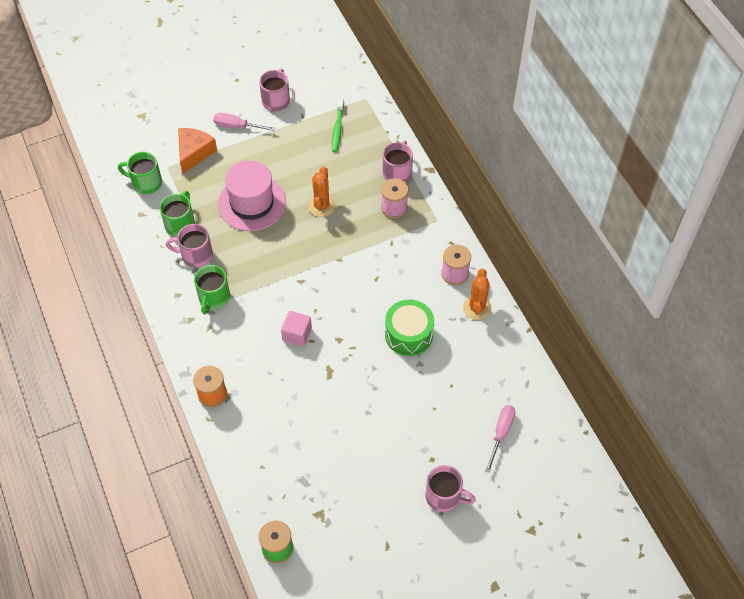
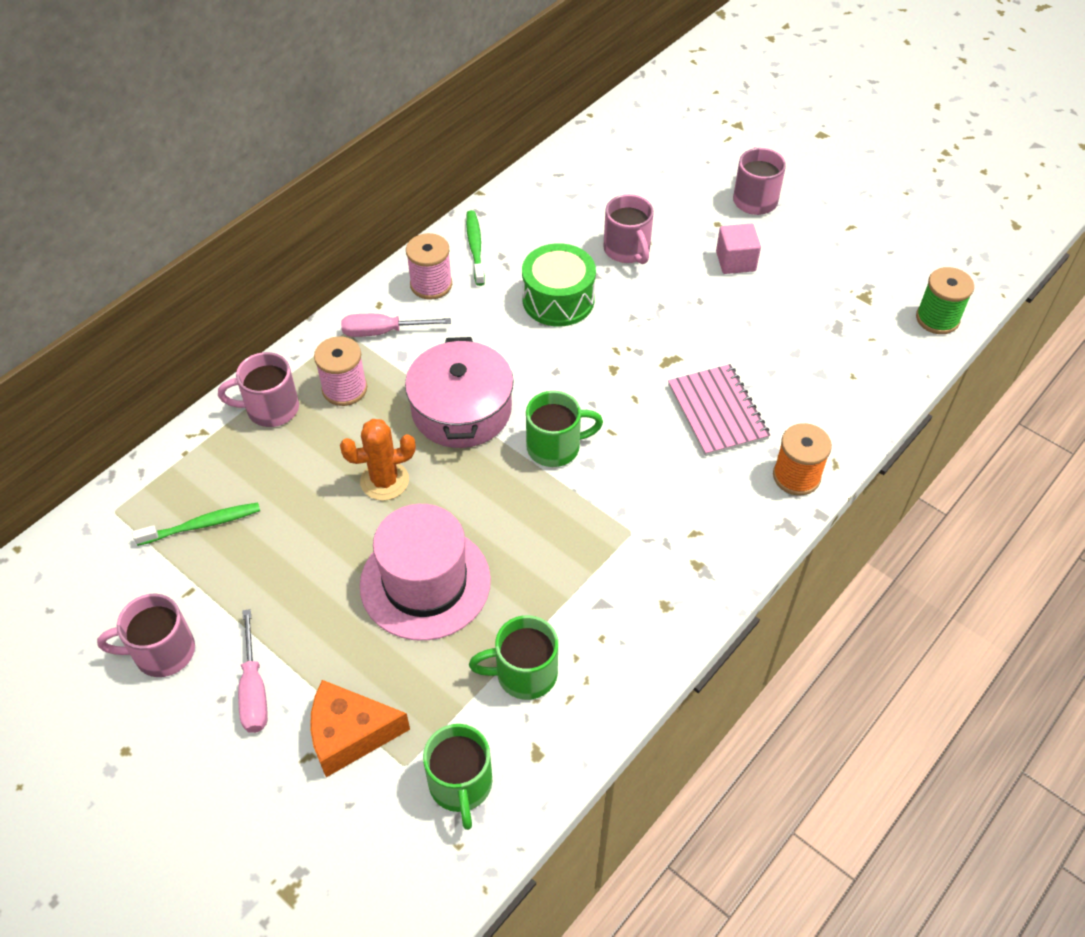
camera: 115 degrees left, 5 degrees down
pink mug [166,224,213,267] -> pink mug moved to [603,194,654,264]
green mug [194,265,230,314] -> green mug moved to [526,391,603,467]
pink cube [281,311,312,347] -> pink cube moved to [716,224,761,274]
orange cactus [463,269,492,320] -> green toothbrush [466,210,485,286]
pink screwdriver [485,405,516,473] -> pink screwdriver moved to [341,314,451,337]
none -> pink pot [405,337,514,448]
none -> pink notebook [668,364,770,456]

